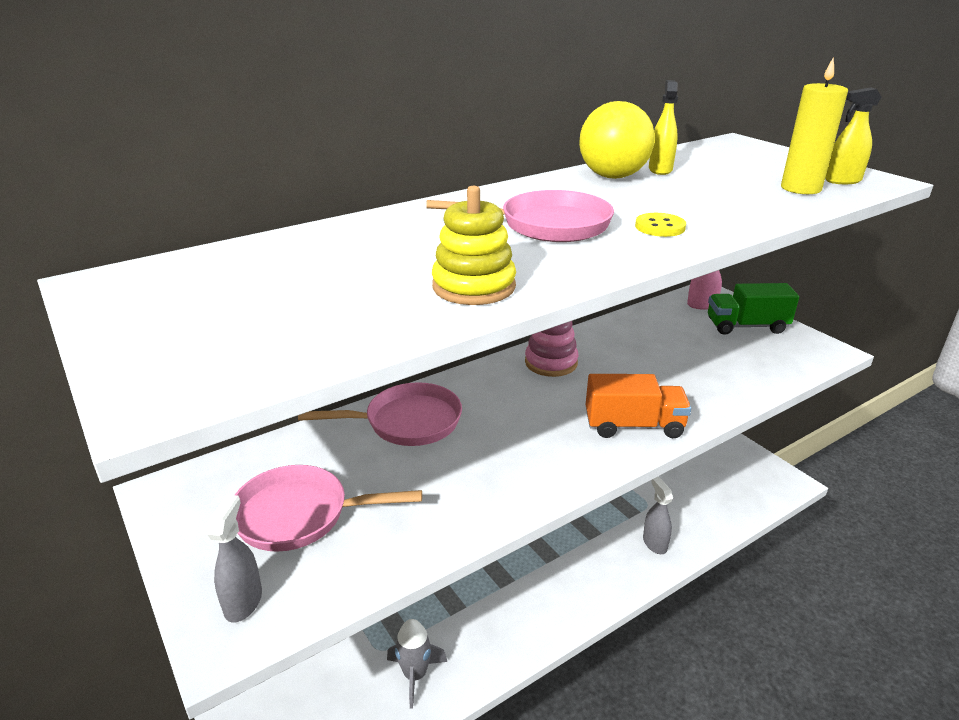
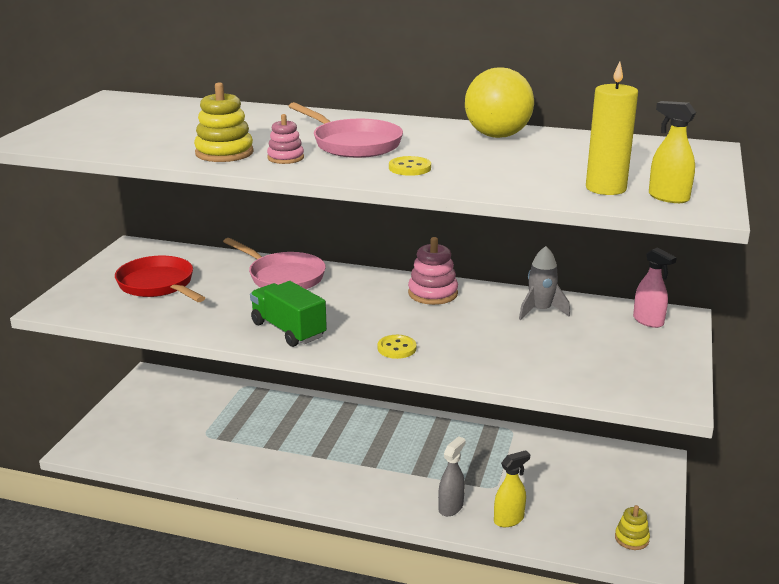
camera: 50 degrees right, 5 degrees down
grey spray bottle [207,495,262,623] -> none
pink pan [235,465,422,552] -> red pan [115,255,205,302]
grey rocket [387,619,447,708] -> grey rocket moved to [519,246,570,320]
orange truck [586,374,691,438] -> yellow button [378,335,416,359]
yellow spray bottle [649,80,678,175] -> yellow spray bottle moved to [494,450,530,527]
green truck [708,283,799,335] -> green truck moved to [250,281,327,347]
none -> pink stacking toy [267,114,304,164]
none -> yellow stacking toy [615,505,650,550]

